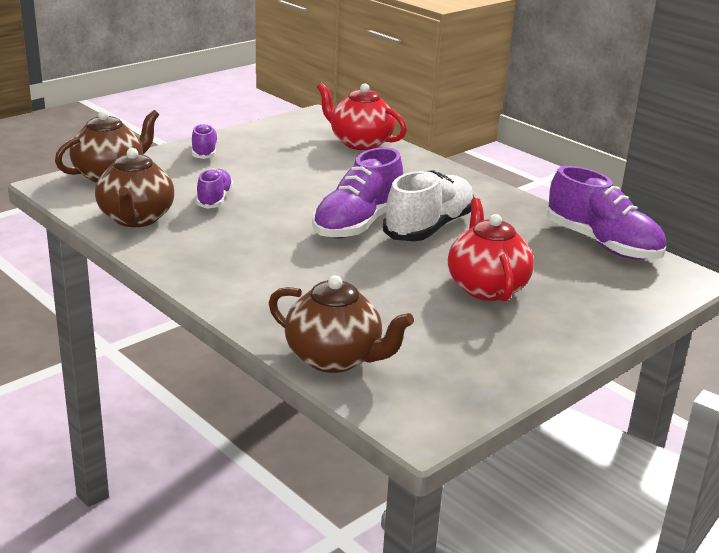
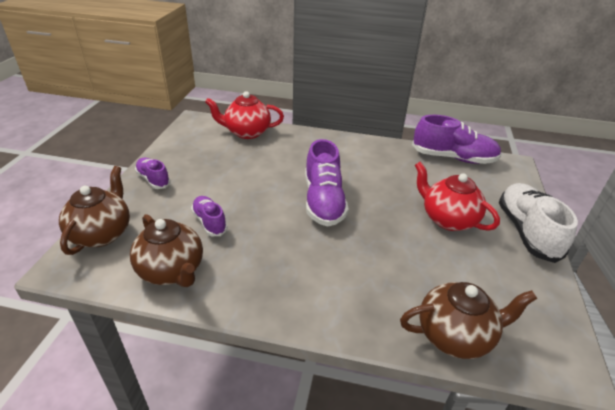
camera: 35 degrees left, 10 degrees up
white shoe [383,170,475,241] -> white shoe moved to [499,183,578,263]

